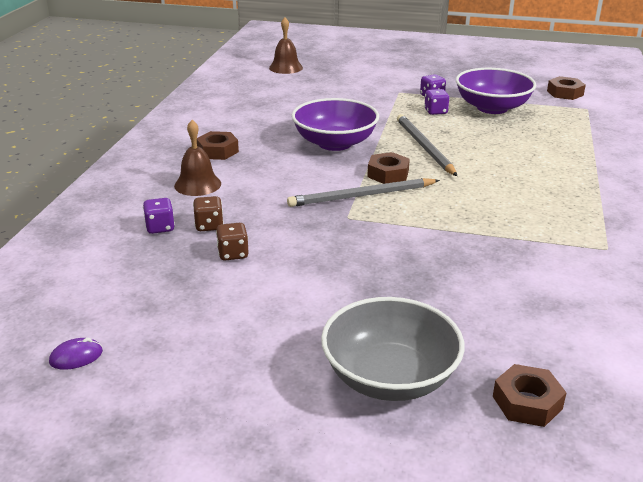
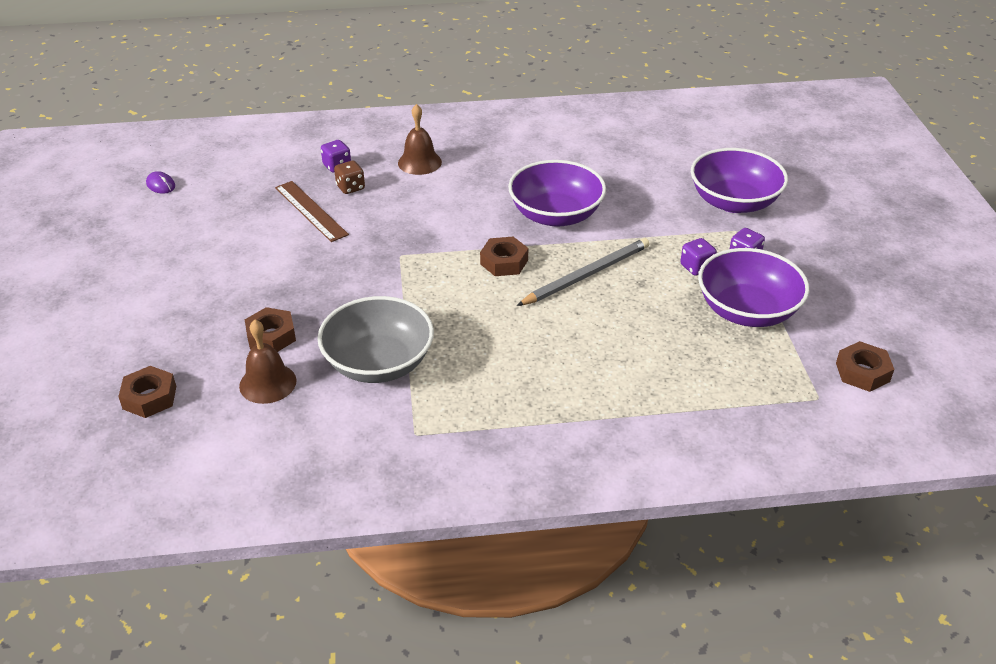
camera: 70 degrees right, 10 degrees up
brown nut [197,131,239,160] -> brown nut moved to [245,307,296,352]
brown dice [216,223,249,261] -> brown ruler [275,181,349,242]
brown bell [269,17,303,74] -> brown bell moved to [239,320,297,404]
grey pencil [287,178,440,207] -> none
grey bowl [321,297,465,401] -> grey bowl moved to [317,296,434,383]
none -> purple bowl [691,148,788,213]

